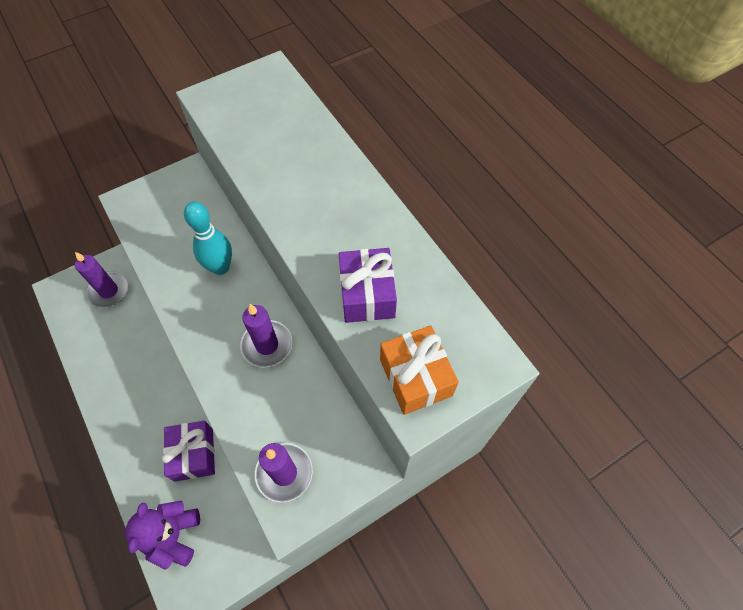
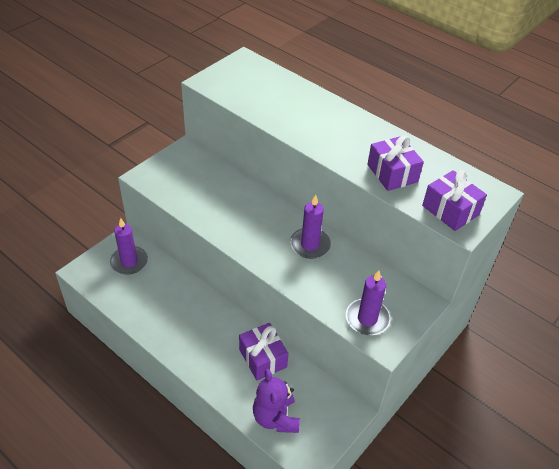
camera: 20 degrees left, 15 degrees down
turquoise bowling pin [184,202,232,275] -> none
orange gift [380,325,459,415] -> purple gift [422,170,487,231]

